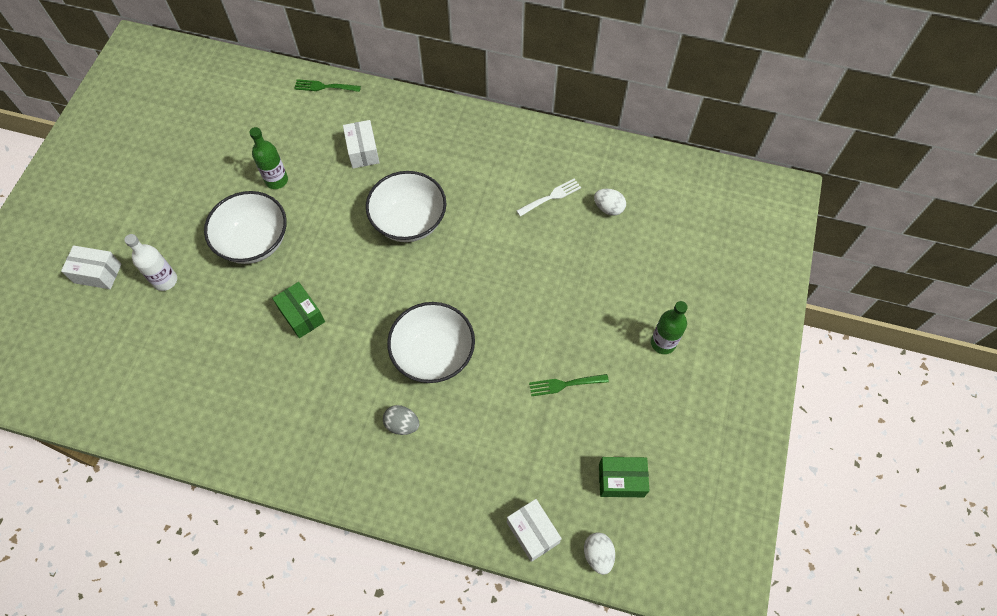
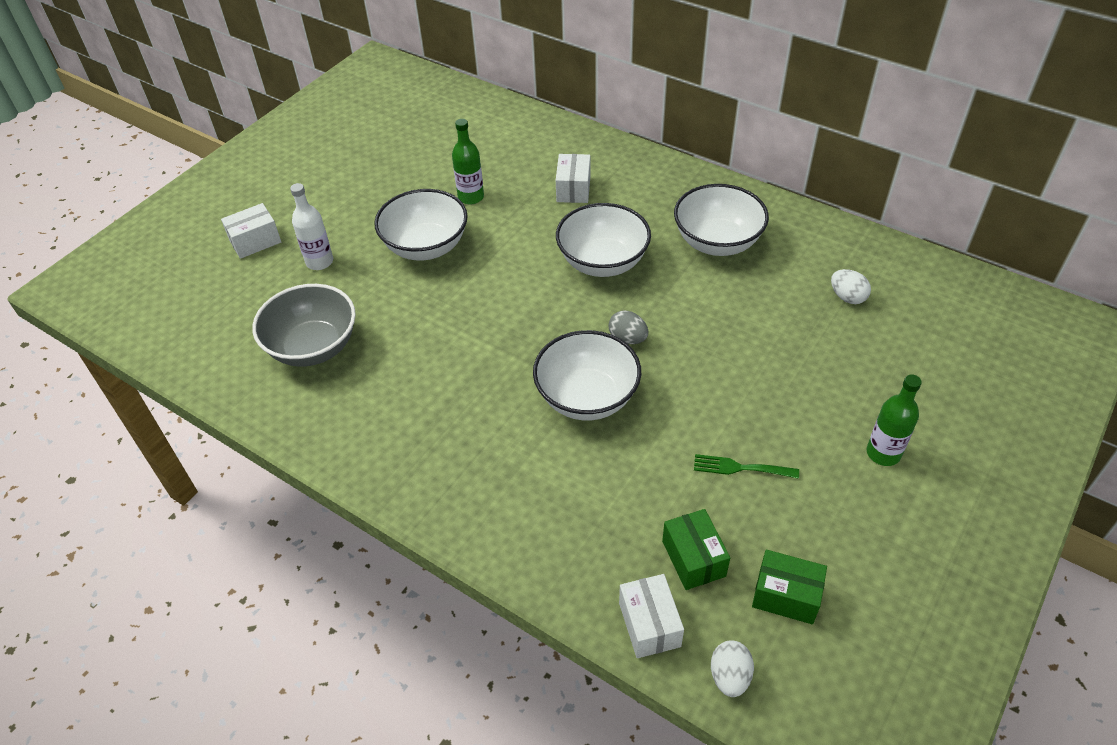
camera: 20 degrees right, 15 degrees down
white box [61,245,122,289] -> white box turned 60 degrees counterclockwise [221,203,281,259]
green box [272,282,325,338] -> green box moved to [662,509,730,590]
green fork [294,79,361,92] -> none
grey egg [383,405,419,435] -> grey egg moved to [608,310,648,344]
white fork [517,179,581,217] -> none
none -> grey bowl [252,284,356,367]
none -> white bowl [674,184,769,256]

